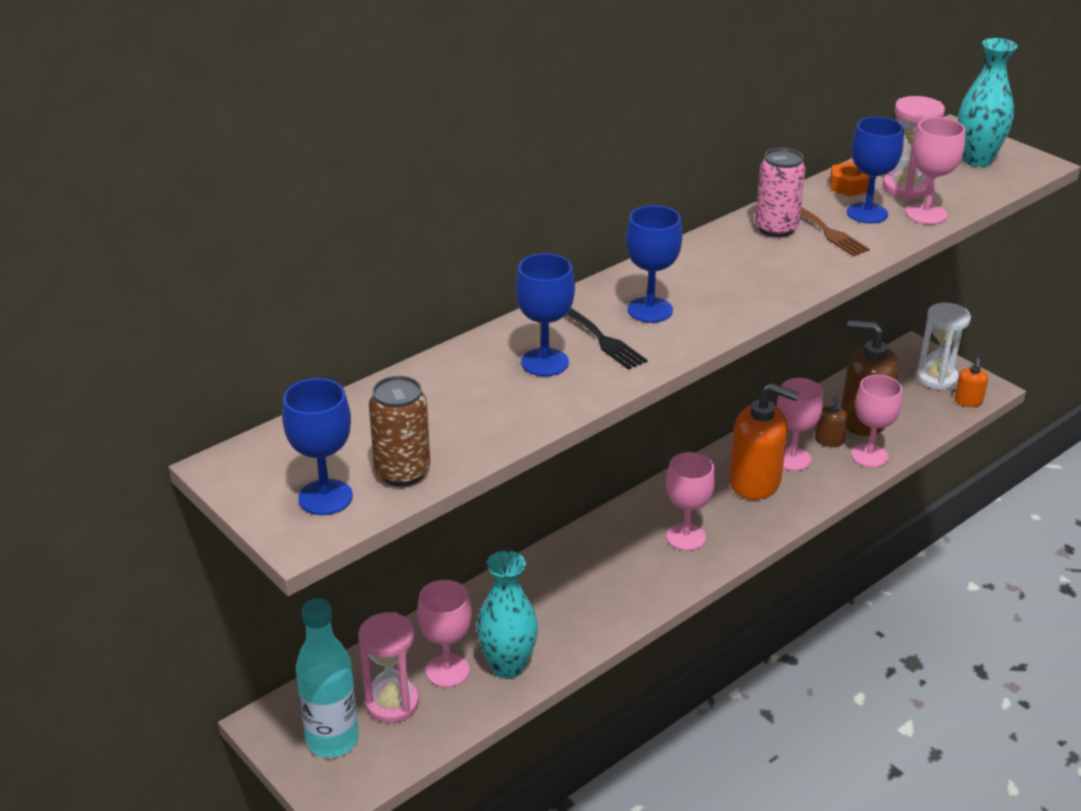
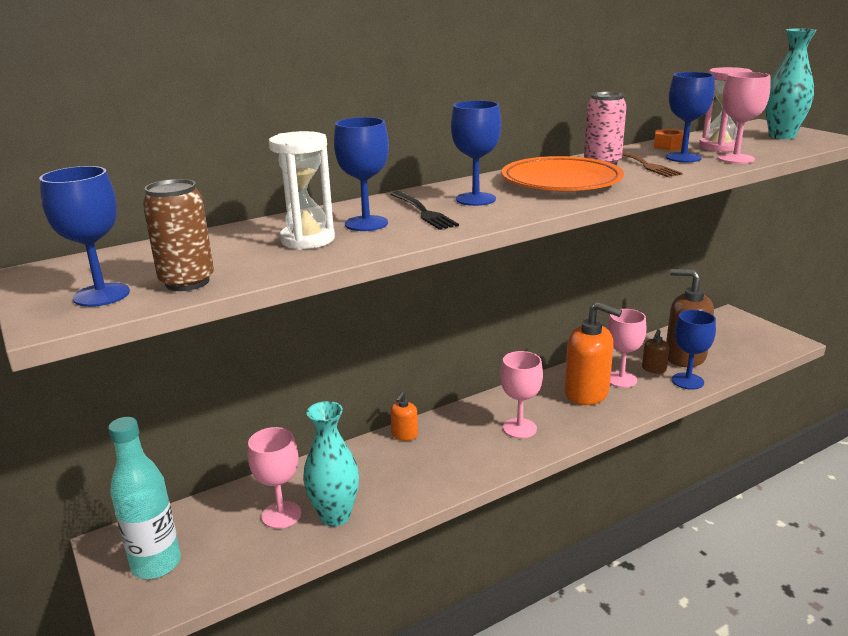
camera: 10 degrees right, 10 degrees down
pink hourglass [358,612,419,723] -> none
pink goblet [851,375,903,468] -> blue goblet [672,310,716,390]
white hourglass [916,303,971,390] -> white hourglass moved to [269,131,335,250]
orange soap dispenser [955,358,988,407] -> orange soap dispenser moved to [390,392,418,441]
none -> orange plate [502,156,624,192]

